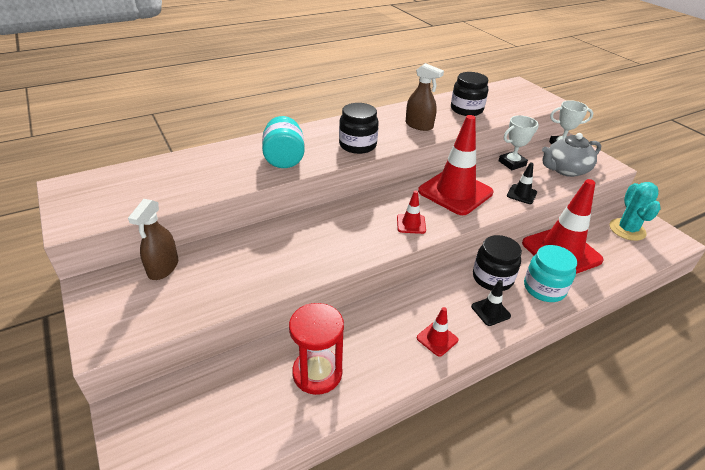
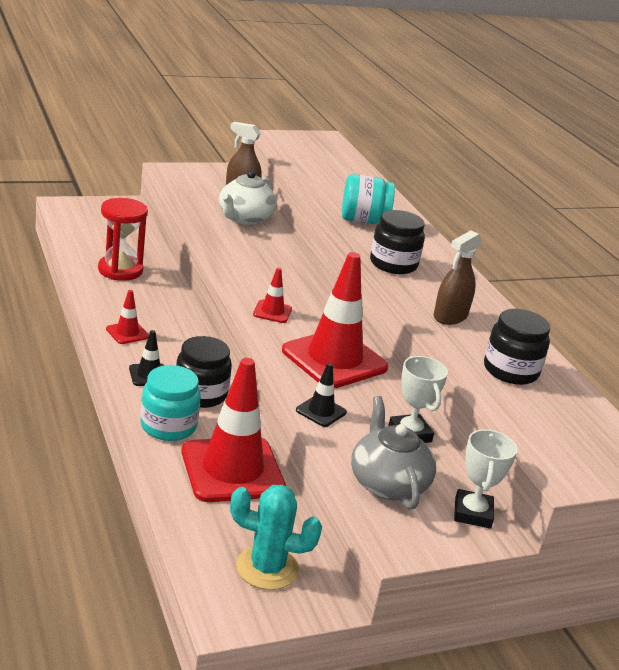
camera: 95 degrees right, 10 degrees down
none -> white teapot [219,170,277,225]

